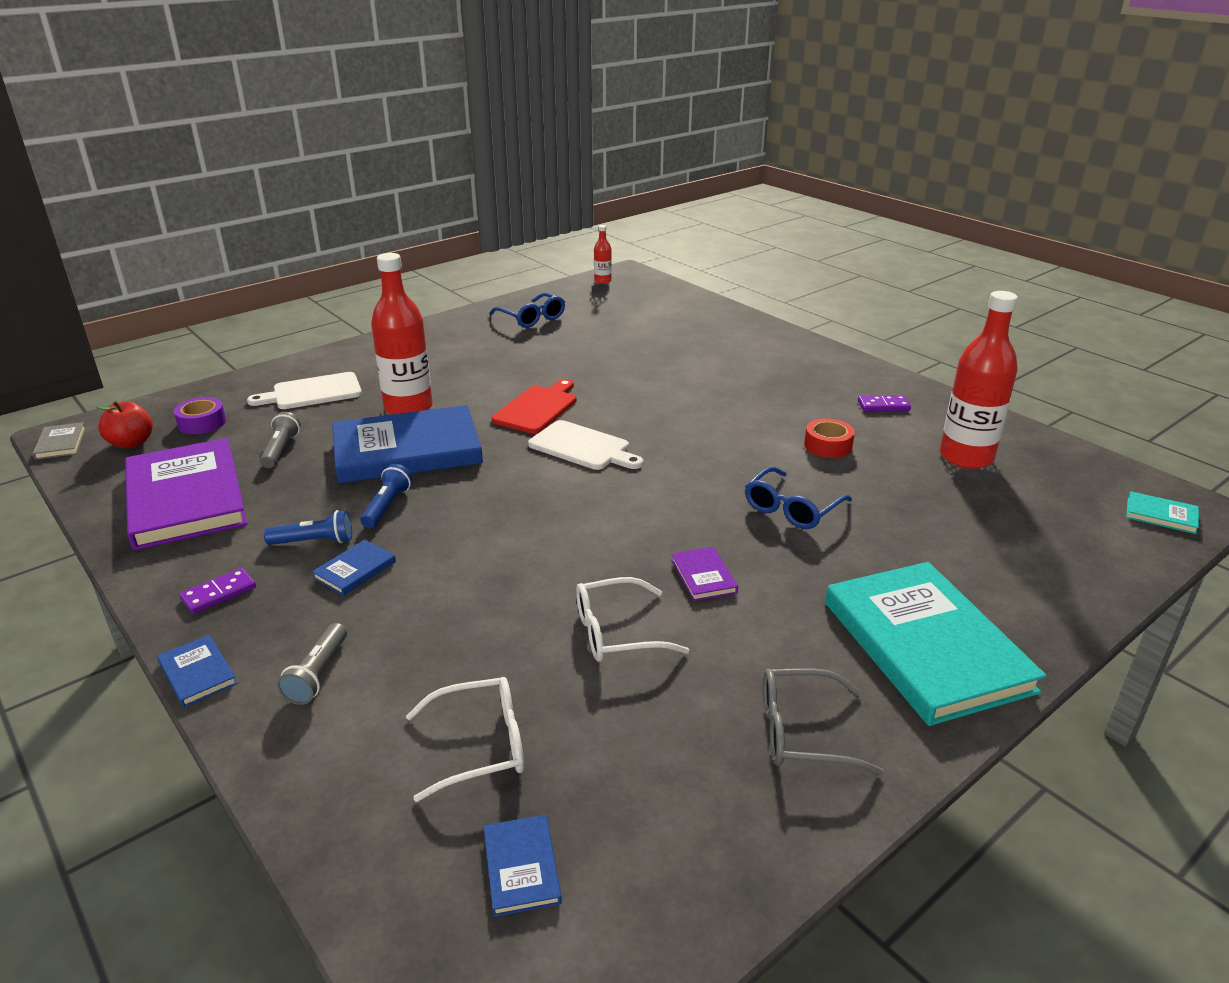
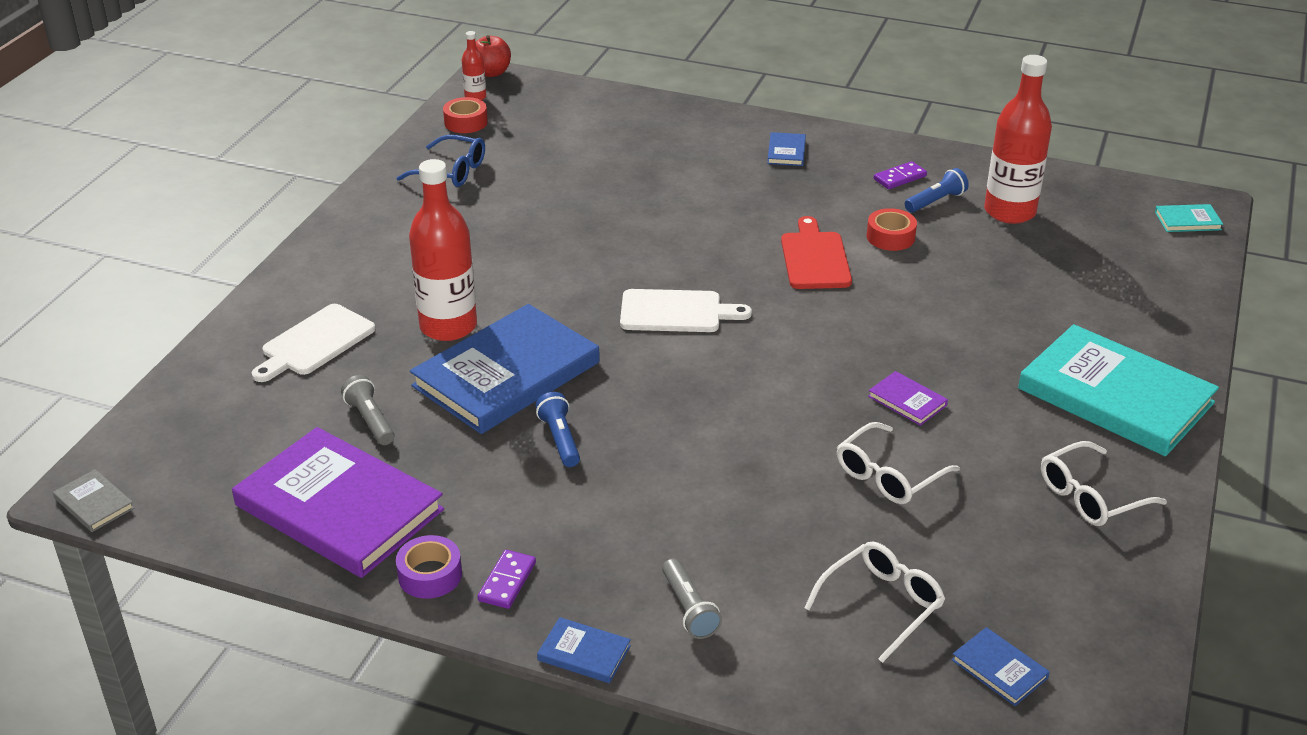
camera: 30 degrees left, 5 degrees up
red apple [96,401,153,449] -> red apple moved to [476,35,511,77]
purple tape [174,397,226,434] -> purple tape moved to [396,535,462,599]
blue flashlight [264,510,352,545] -> blue flashlight moved to [905,168,969,213]
blue book [312,540,396,596] -> blue book moved to [767,132,806,166]
red cutting board [492,379,577,434] -> red cutting board moved to [781,216,852,289]
blue glasses [745,467,852,529] -> none
grey glasses [763,668,884,775] -> white glasses [1041,441,1167,526]
none -> red tape [443,97,488,133]

